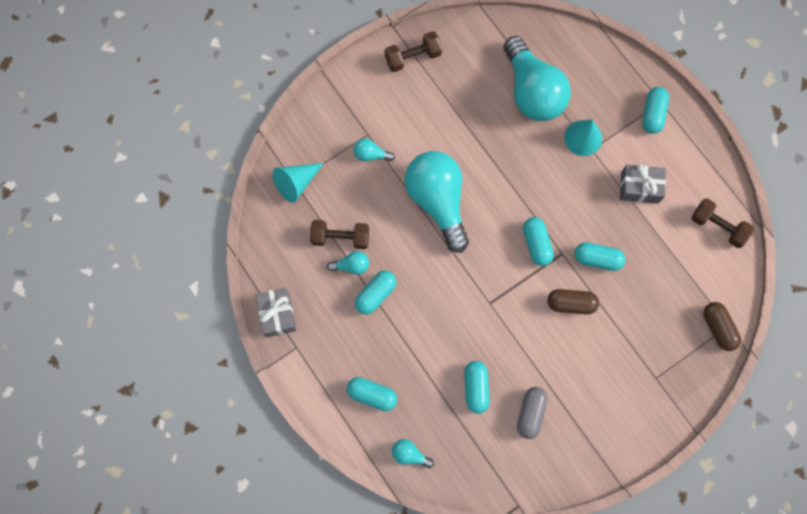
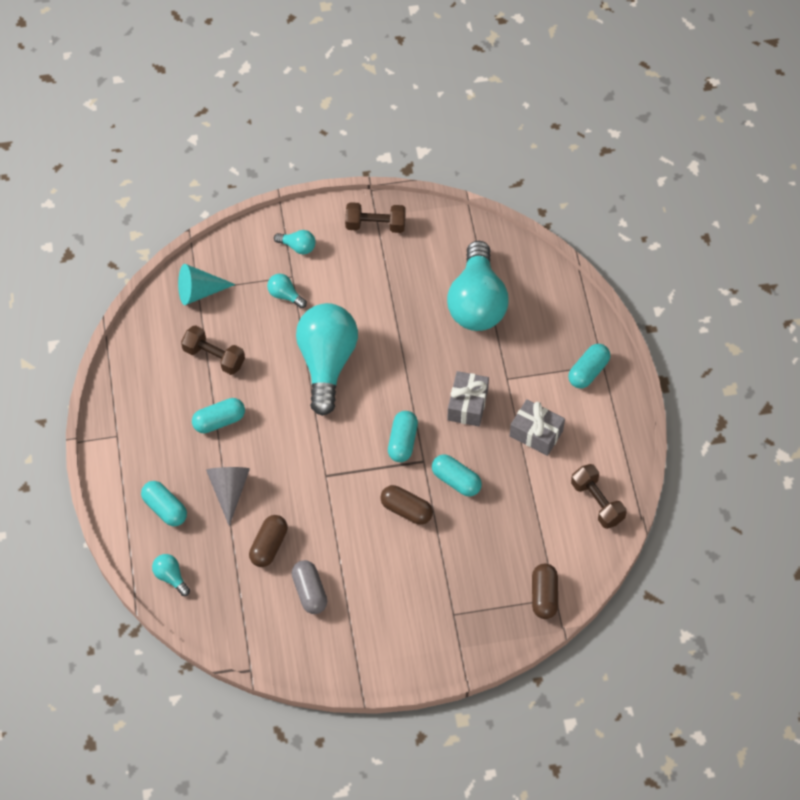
camera: 25 degrees right, 15 degrees down
grey gift [256,288,296,337] -> grey gift moved to [447,371,489,426]
turquoise light bulb [327,251,369,275] -> turquoise light bulb moved to [274,230,316,255]
turquoise capsule [464,361,490,414] -> brown capsule [249,515,288,567]
grey capsule [517,387,548,439] -> grey capsule turned 60 degrees counterclockwise [291,560,327,614]
turquoise cone [564,120,602,156] -> none
none -> grey cone [206,467,250,526]

